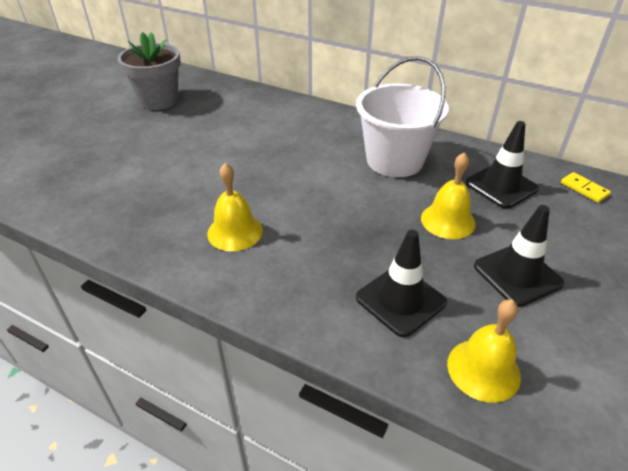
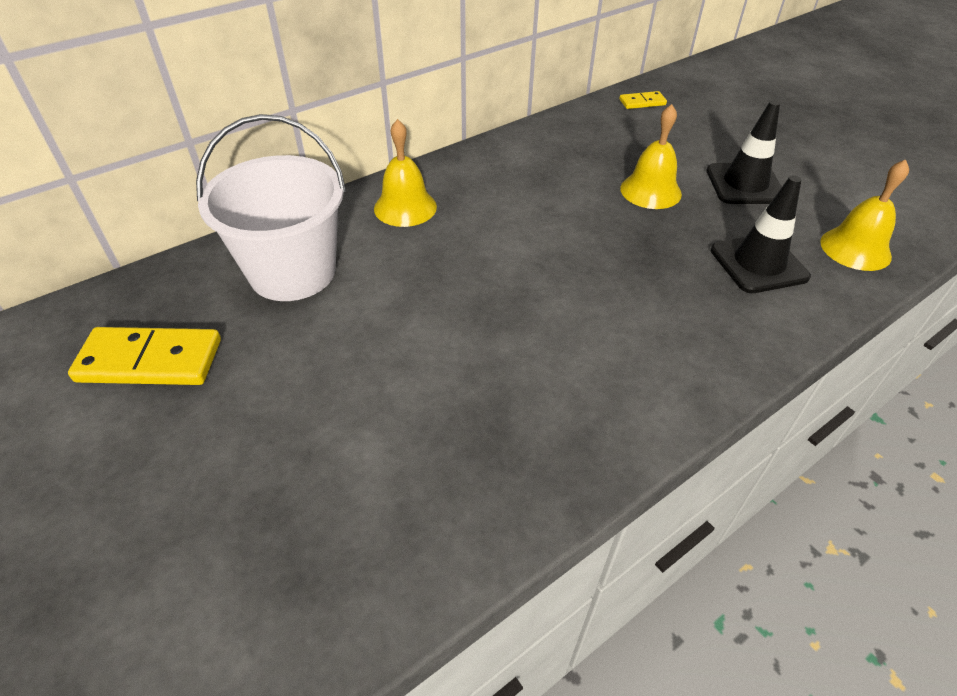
camera: 65 degrees left, 5 degrees up
grey flower pot [117,32,181,110] -> yellow domino [68,327,221,385]
yellow bell [207,163,263,251] -> yellow bell moved to [374,119,437,227]
white bucket [356,56,449,177] -> white bucket moved to [196,114,346,301]
black traffic cone [465,121,539,209] -> none

